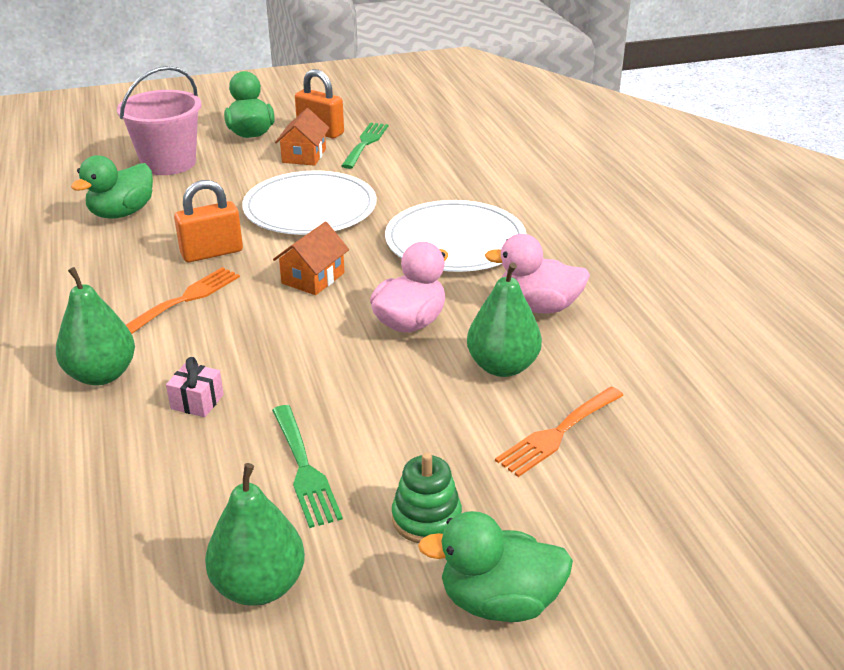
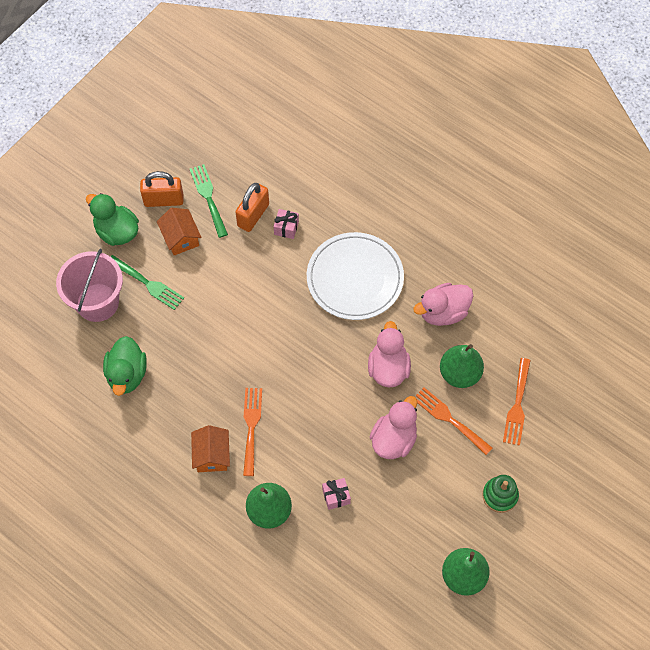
camera: 35 degrees left, 30 degrees up
orange padlock [174,180,243,262] -> orange padlock moved to [236,183,269,232]
white plate [242,171,377,235] -> none
green fork [272,405,343,528] -> green fork moved to [110,255,184,310]
orange house [273,221,349,295] -> orange house moved to [191,425,230,472]
green duck [418,511,573,622] -> none
none -> pink gift [274,209,299,239]
none -> pink duck [370,396,417,459]
none -> orange fork [416,387,492,455]

